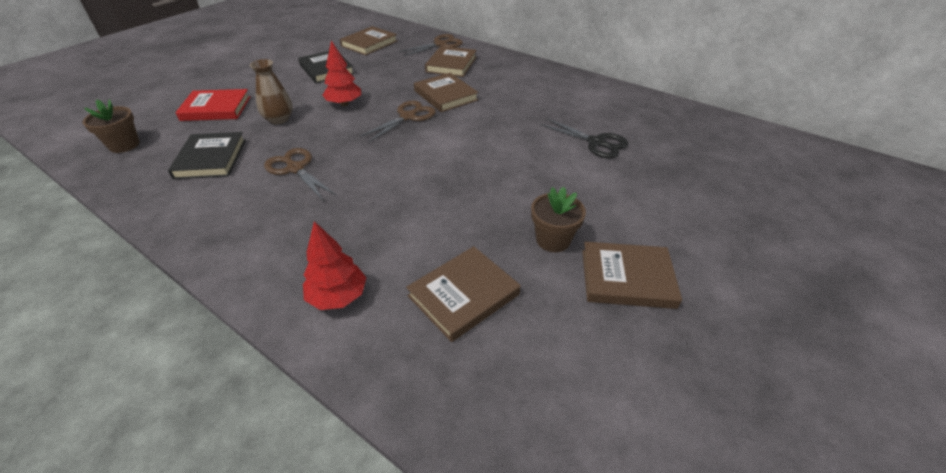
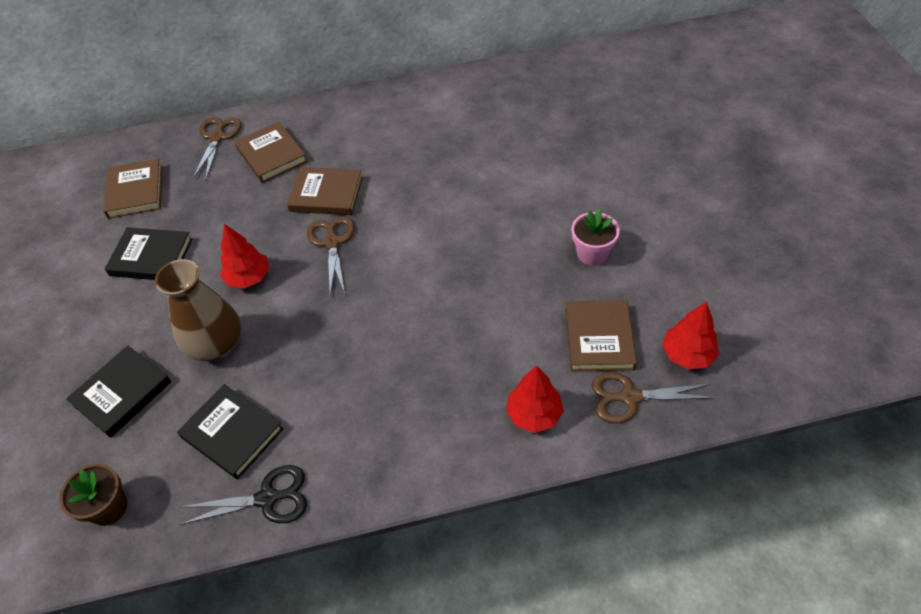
camera: 45 degrees left, 10 degrees up
red book [175,89,250,121] -> black book [66,346,171,438]
brown vase [250,59,293,124] -> brown vase [155,259,241,361], size x1.50
brown scissors [264,148,337,200] -> brown scissors moved to [591,372,714,423]
brown flower pot [531,187,586,252] -> pink flower pot [572,208,620,266]
black scissors [540,118,628,159] -> black scissors moved to [180,465,307,525]
brown book [582,242,682,309] -> none
none -> red tree [662,302,719,369]

